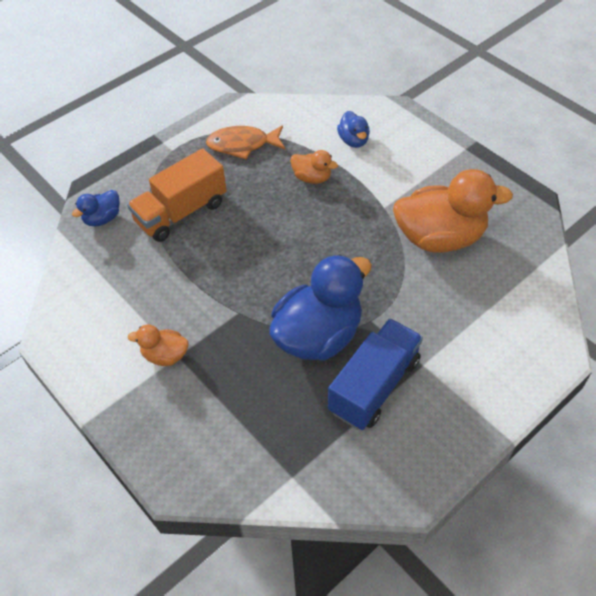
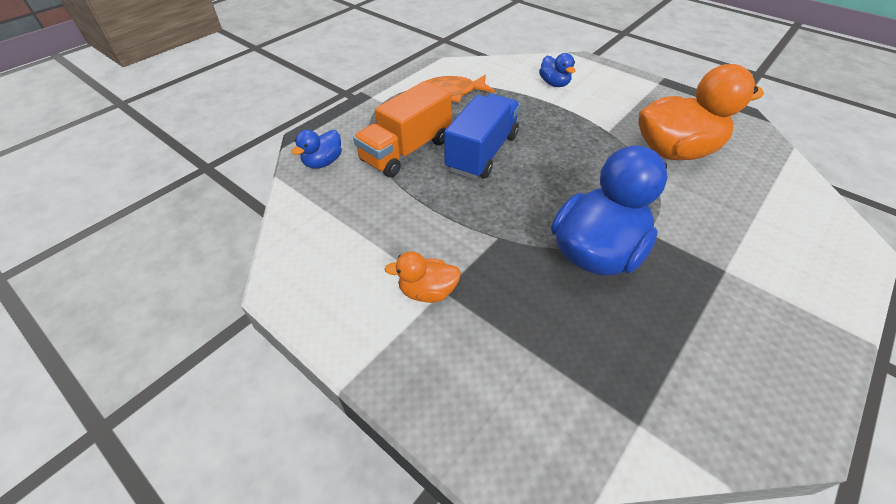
camera: 10 degrees left, 5 degrees down
orange duck [290,150,338,184] -> none
blue truck [328,318,423,430] -> blue truck moved to [444,94,520,179]

